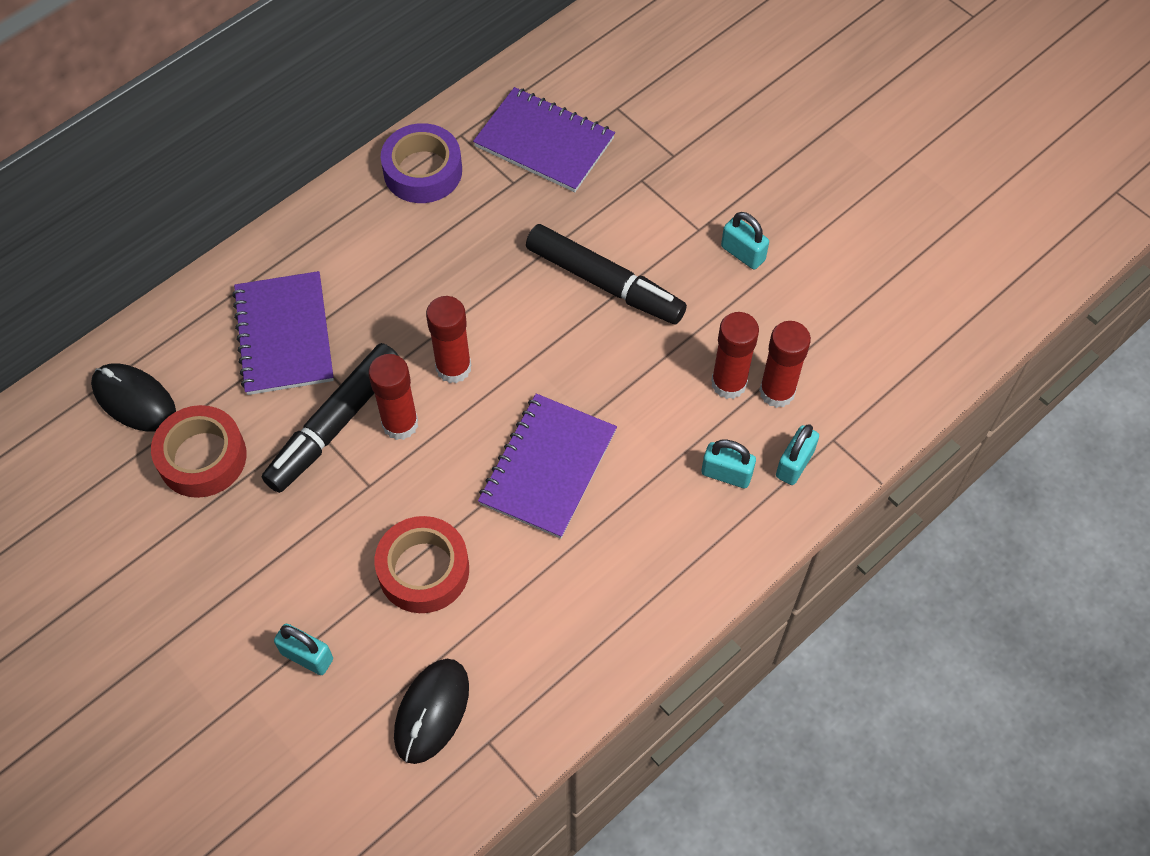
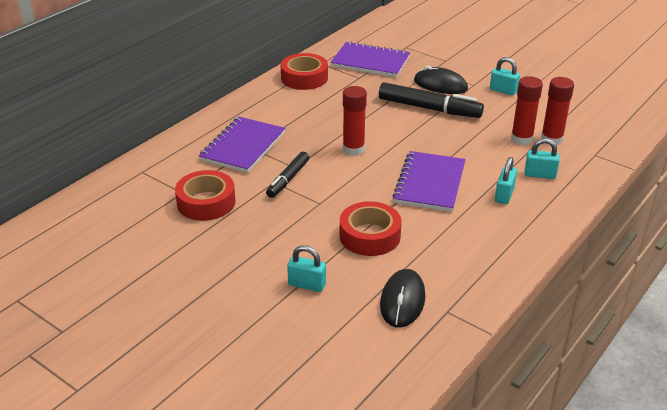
camera: 10 degrees left, 25 degrees down
black mouse [91,363,176,432] -> black mouse moved to [414,66,468,94]
purple notebook [232,271,334,395] -> purple notebook turned 45 degrees clockwise [199,117,285,173]
black marker [262,343,399,493] -> black marker [266,152,309,198], size x0.61
red glue stick [368,354,418,440] -> none
purple tape [381,123,462,203] -> red tape [281,53,328,90]
turquoise padlock [776,424,819,485] -> turquoise padlock moved to [495,157,517,204]

